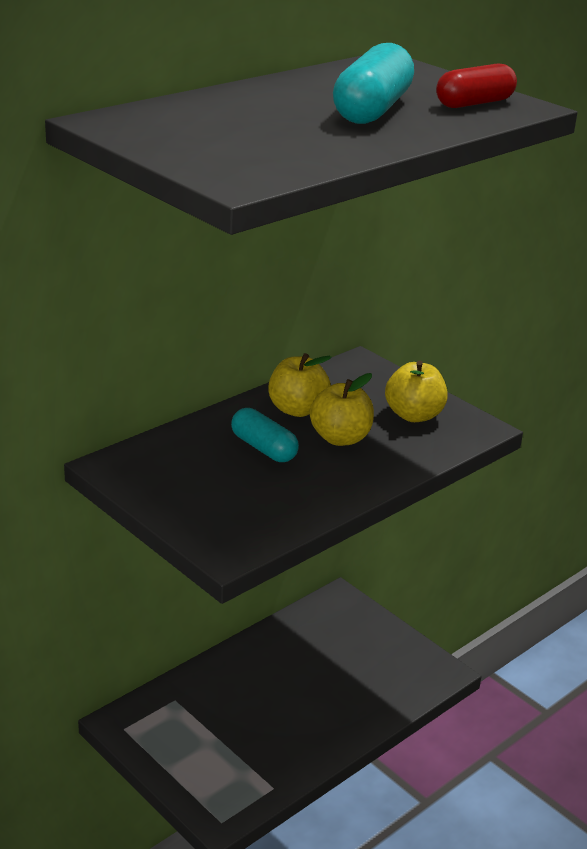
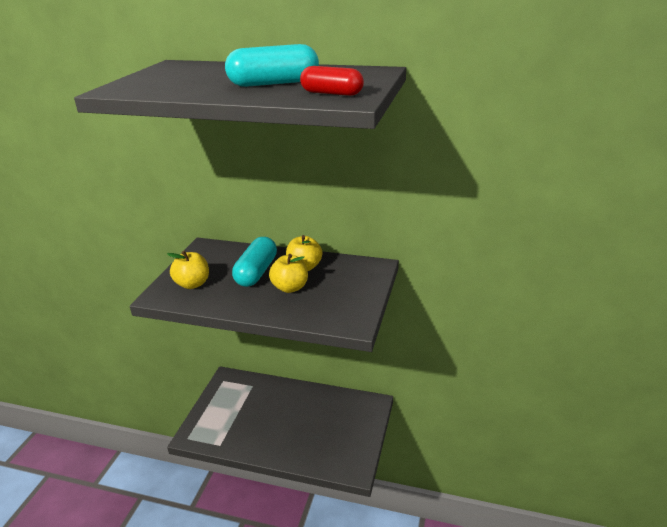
camera: 60 degrees right, 0 degrees up
turquoise capsule [231,408,299,462] -> turquoise capsule [232,237,277,287], size x1.50
yellow apple [385,360,448,422] -> yellow apple moved to [167,251,209,289]

